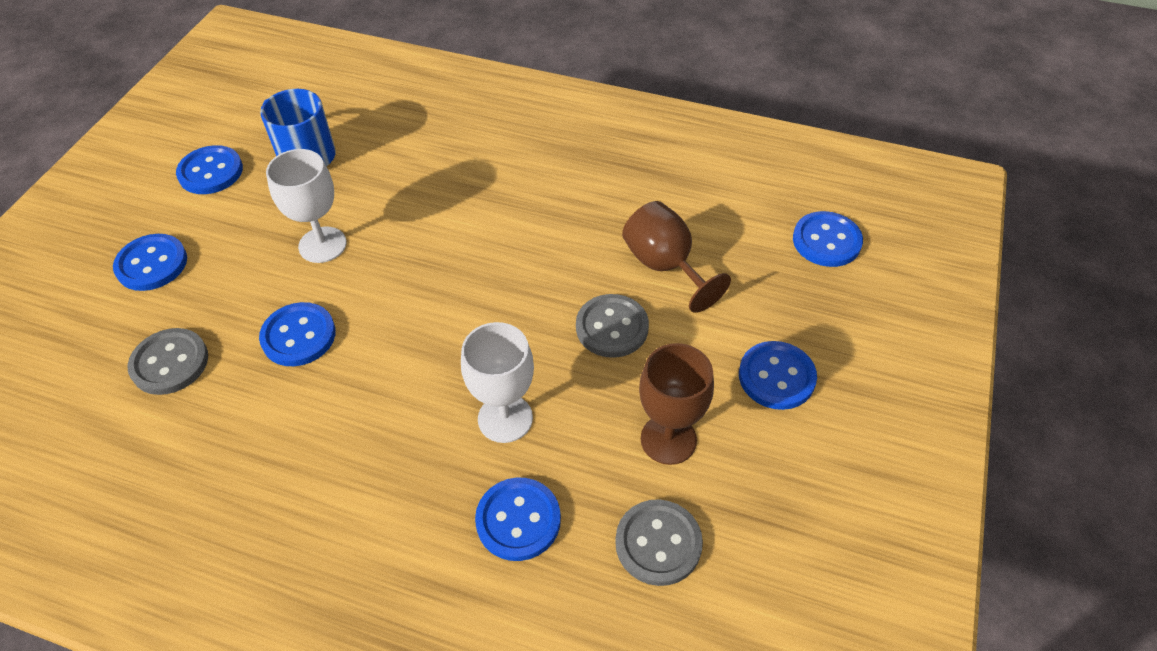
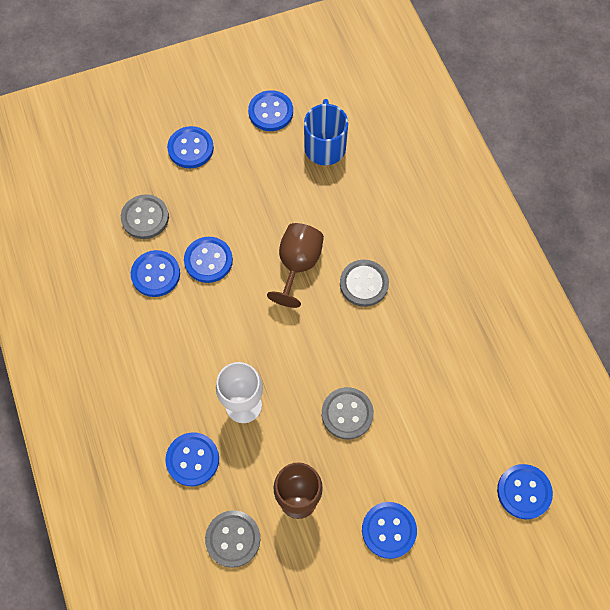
camera: 50 degrees right, 15 degrees up
white goblet [266,149,346,263] -> none
brown goblet [622,201,731,313] -> brown goblet moved to [267,223,324,308]
none -> blue button [131,250,180,297]
none -> grey button [340,259,389,307]

